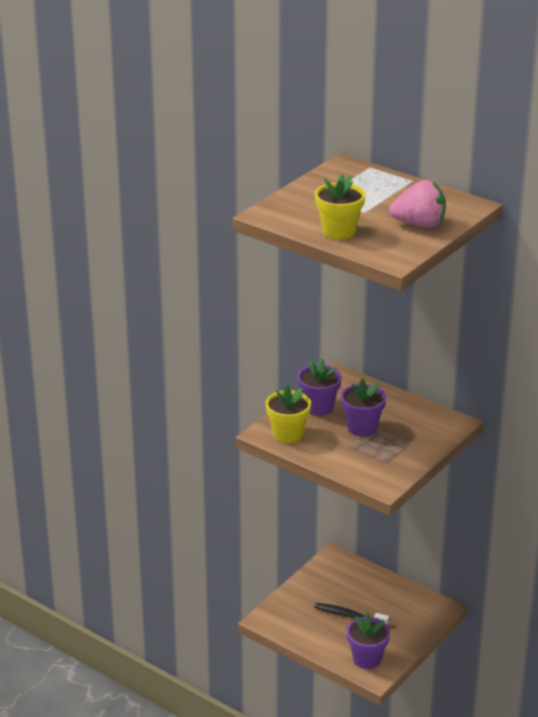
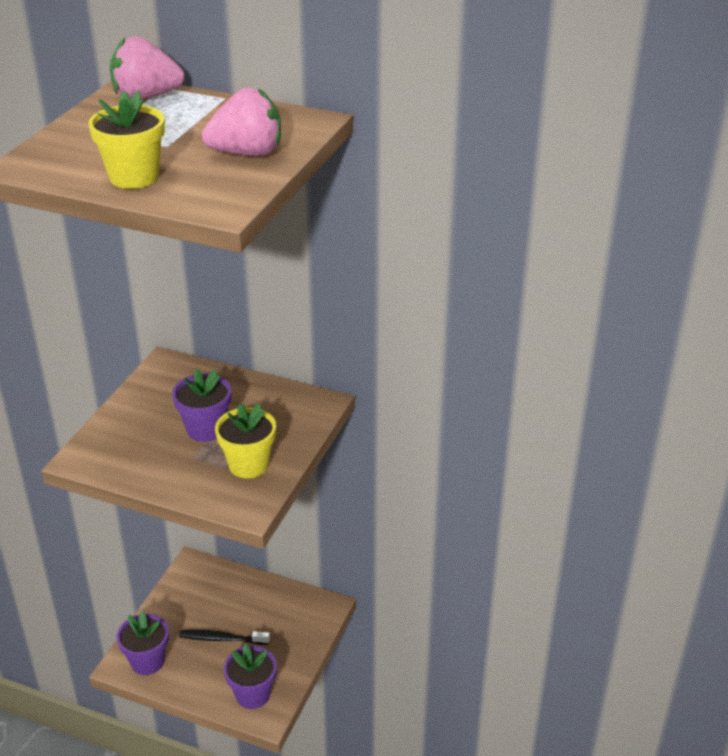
camera: 15 degrees left, 5 degrees up
yellow flower pot [266,385,311,443] -> yellow flower pot moved to [215,403,276,479]
purple flower pot [297,358,342,416] -> purple flower pot moved to [117,611,169,675]
none -> pink strawberry [110,36,185,100]

